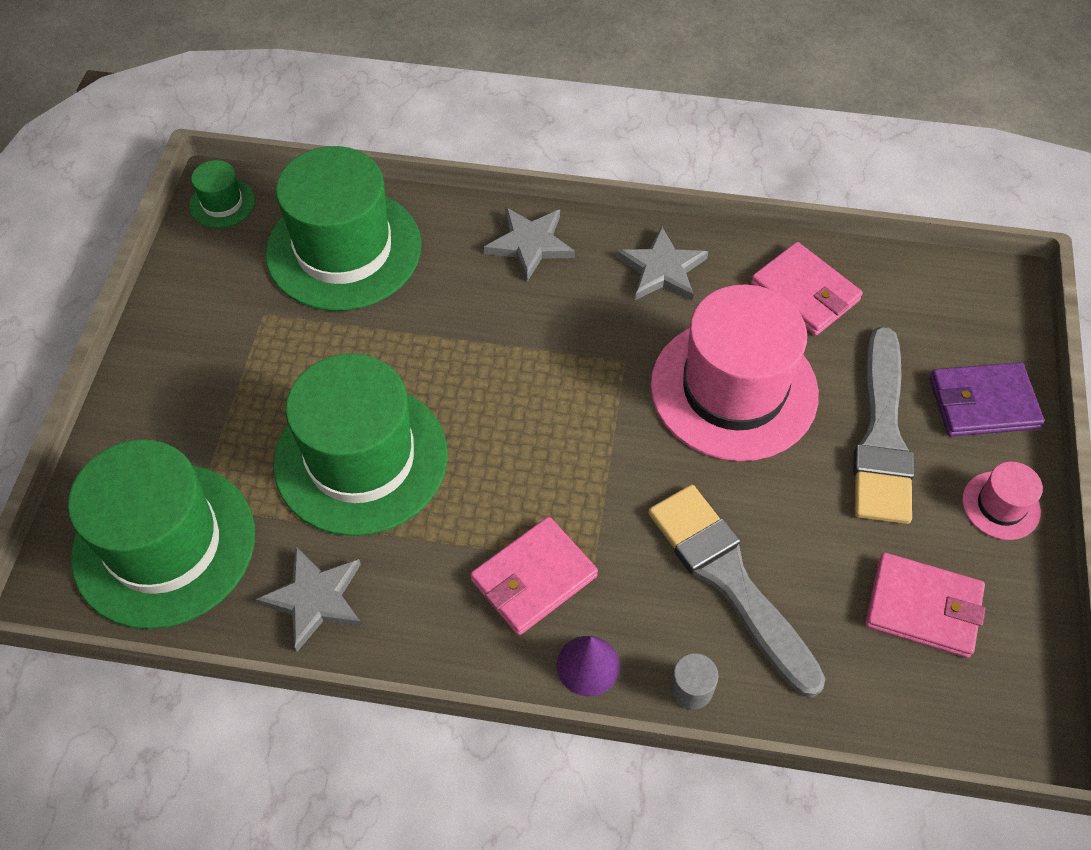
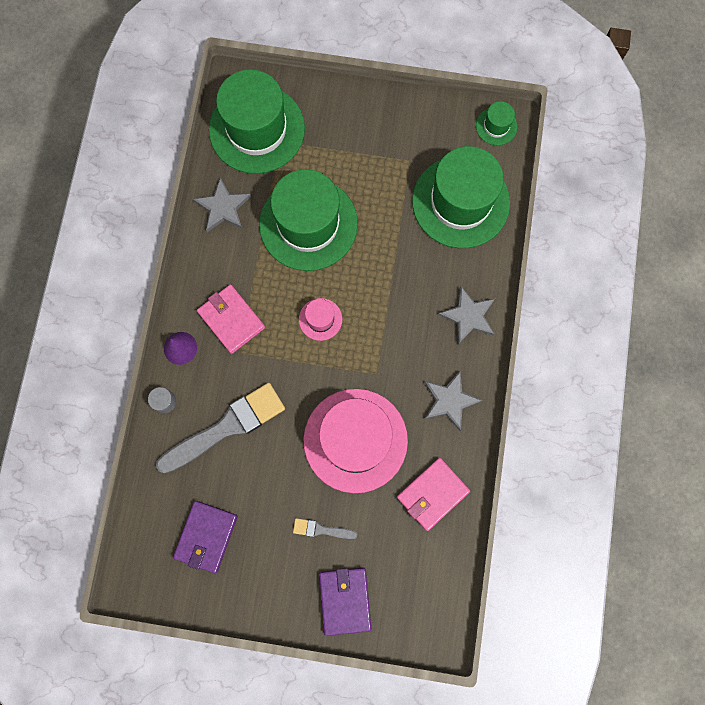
camera: 90 degrees right, 20 degrees up
grey brush [853,327,914,524] -> grey brush [293,518,357,539], size x0.45
pink wallet [865,553,985,658] -> purple wallet [173,501,238,573]
pink hat [962,462,1043,540] -> pink hat moved to [299,298,342,341]

